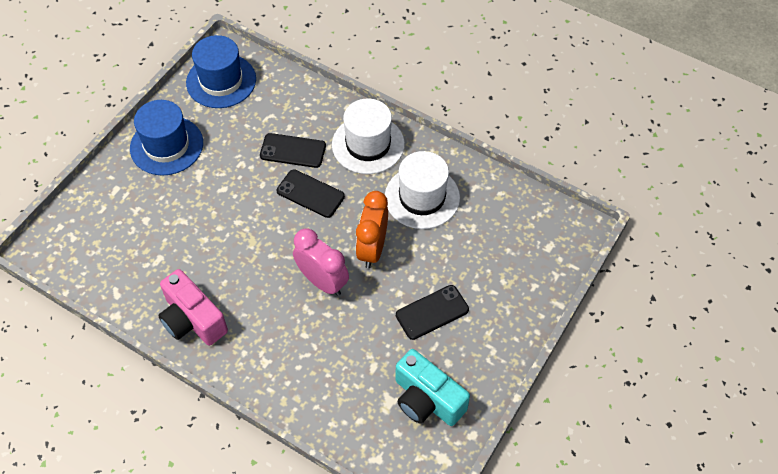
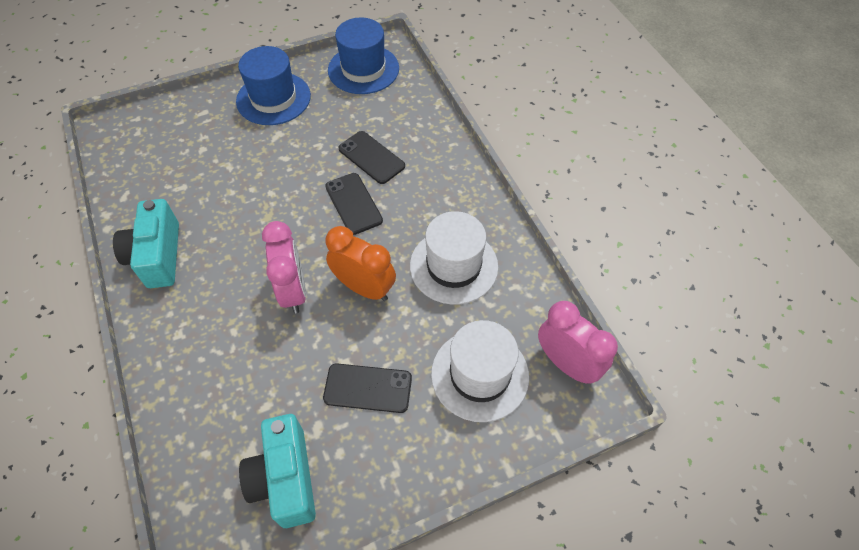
camera: 35 degrees right, 0 degrees up
pink camera [158,269,228,346] -> turquoise camera [113,199,179,288]
white hat [332,99,405,174] -> white hat moved to [431,320,529,422]
orange clock [356,191,388,268] -> orange clock turned 75 degrees clockwise [326,226,396,301]
none -> pink clock [538,301,618,384]

